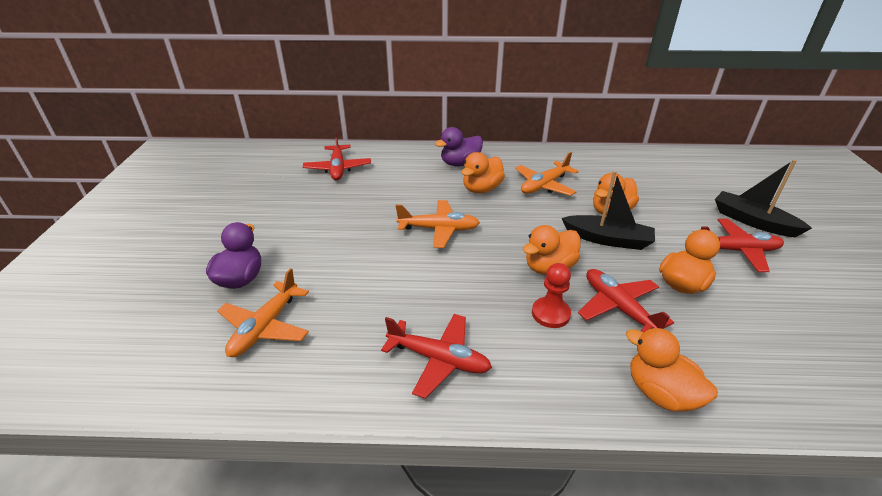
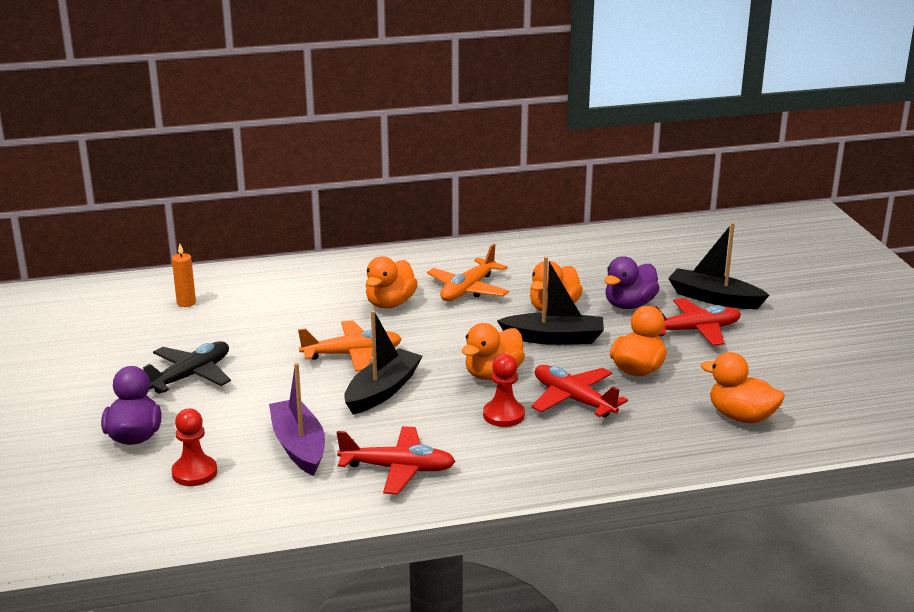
camera: 15 degrees left, 10 degrees down
orange plane [217,268,309,357] -> red pawn [171,409,217,486]
red plane [303,132,371,180] -> orange candle [172,244,196,307]
purple duck [435,127,483,166] -> purple duck moved to [604,256,660,309]
orange duck [626,327,718,412] -> orange duck moved to [701,352,785,424]
none -> black plane [143,341,231,394]
none -> purple boat [269,363,325,476]
none -> black boat [344,310,423,414]

